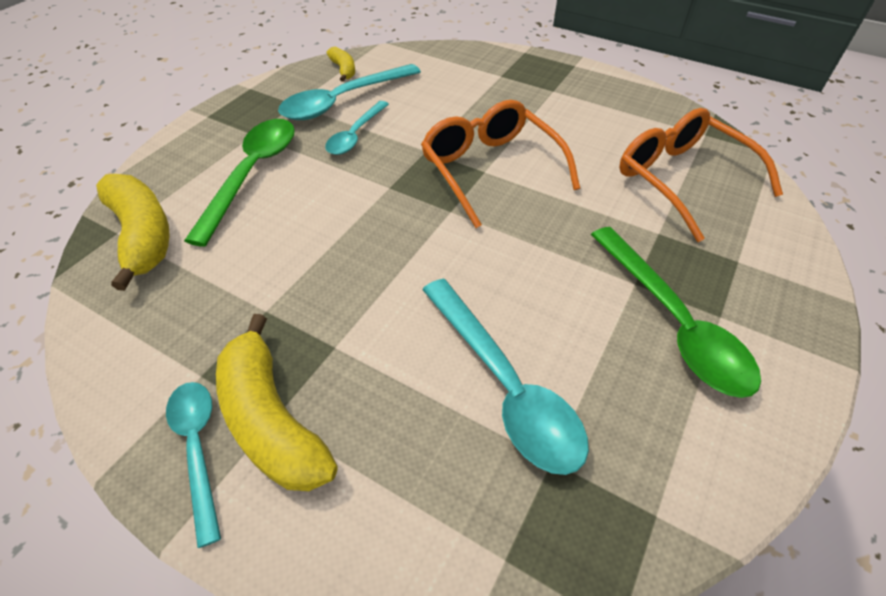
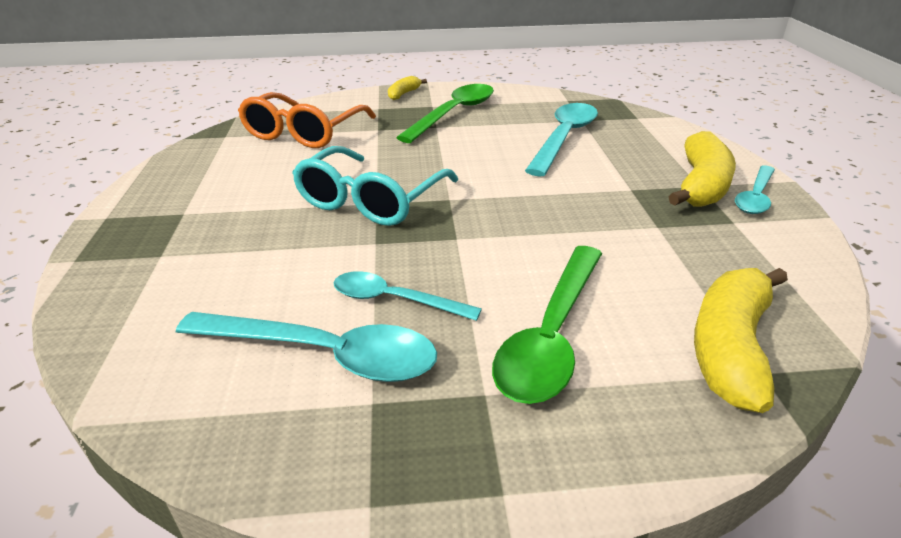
camera: 125 degrees left, 15 degrees down
green spoon [184,119,295,247] -> green spoon turned 45 degrees counterclockwise [492,246,602,404]
turquoise spoon [325,101,389,155] -> turquoise spoon turned 150 degrees counterclockwise [334,271,482,321]
yellow banana [327,47,355,82] -> yellow banana moved to [388,76,427,100]
orange glasses [421,100,580,228] -> turquoise glasses [292,146,458,226]

